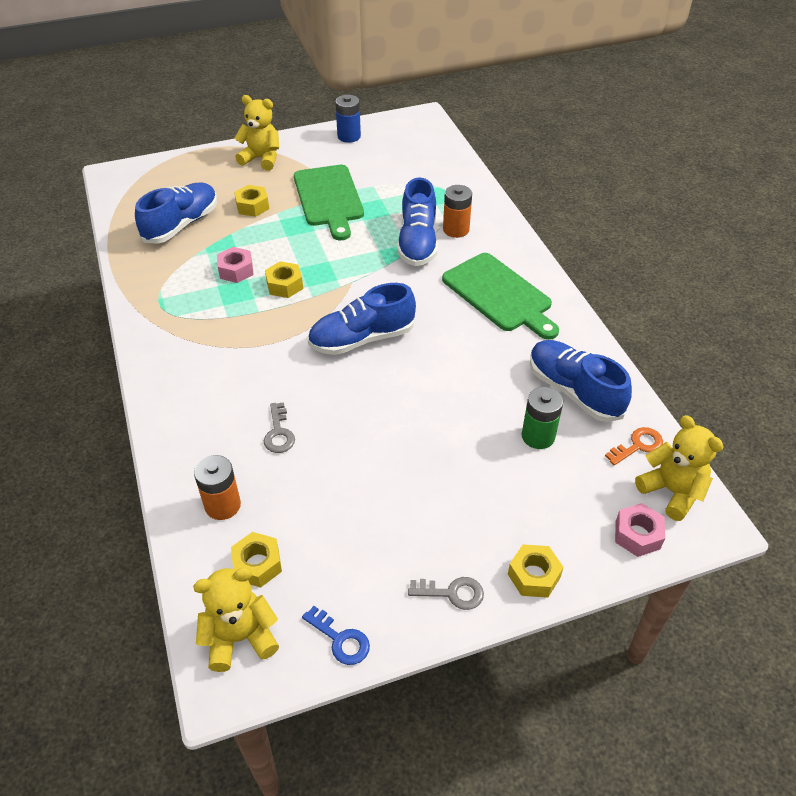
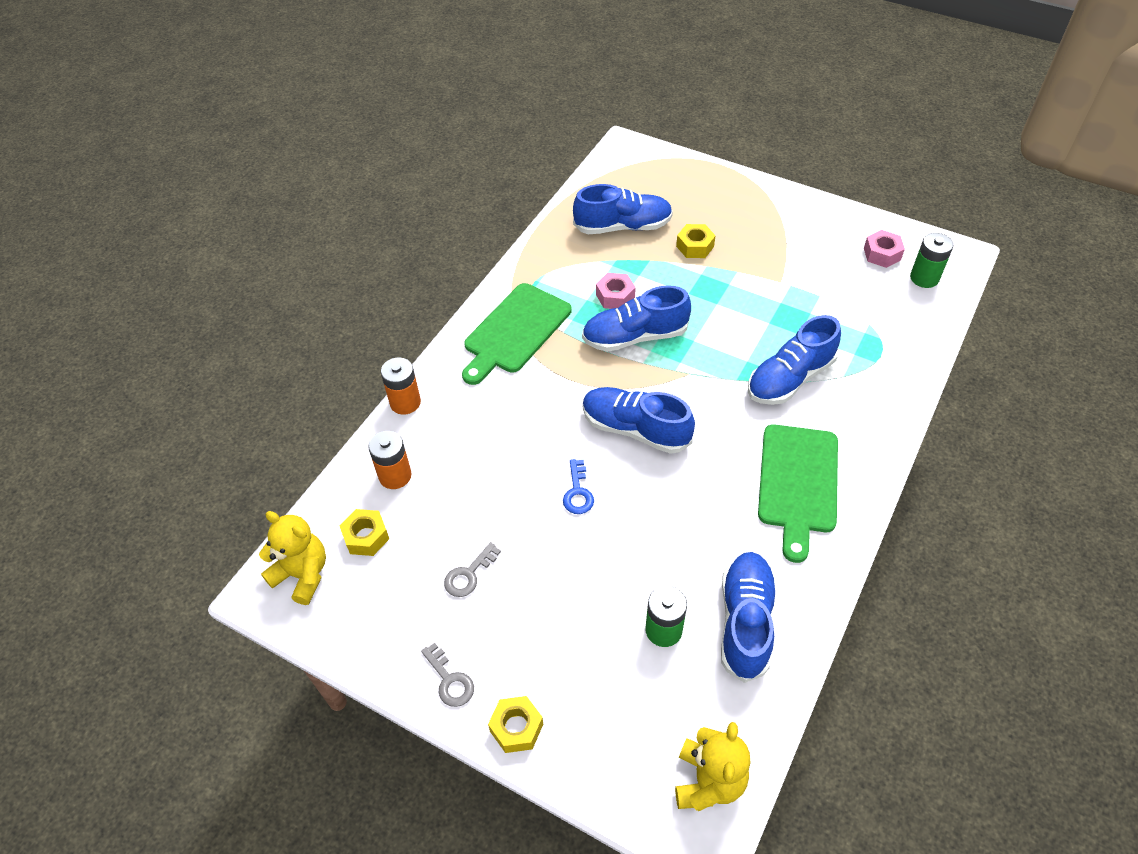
camera: 50 degrees right, 5 degrees up
yellow teddy bear [234,95,279,171] -> none
grey key [264,402,295,453] -> grey key moved to [444,542,501,597]
yellow nut [265,261,303,298] -> blue shoe [582,285,691,352]
green cutting board [294,165,364,240] -> green cutting board moved to [462,283,572,385]
blue key [302,606,370,665] -> blue key moved to [563,459,594,514]
blue battery [335,95,361,143] -> none
orange battery [443,185,472,238] -> orange battery moved to [381,357,421,415]
orange key [605,427,663,465] -> none
pink nut [615,503,665,557] -> pink nut moved to [864,230,905,268]
none -> green battery [910,233,953,288]

